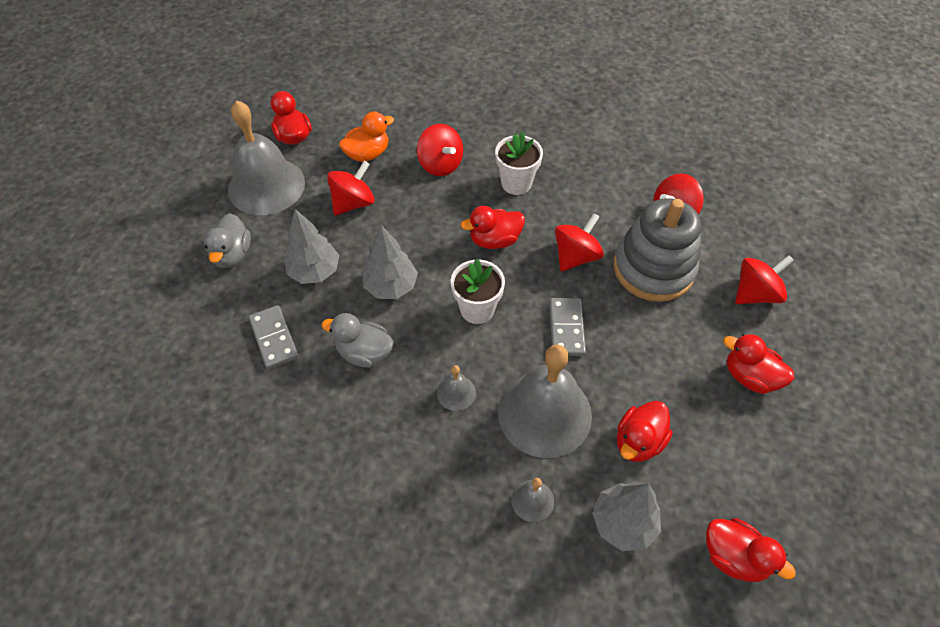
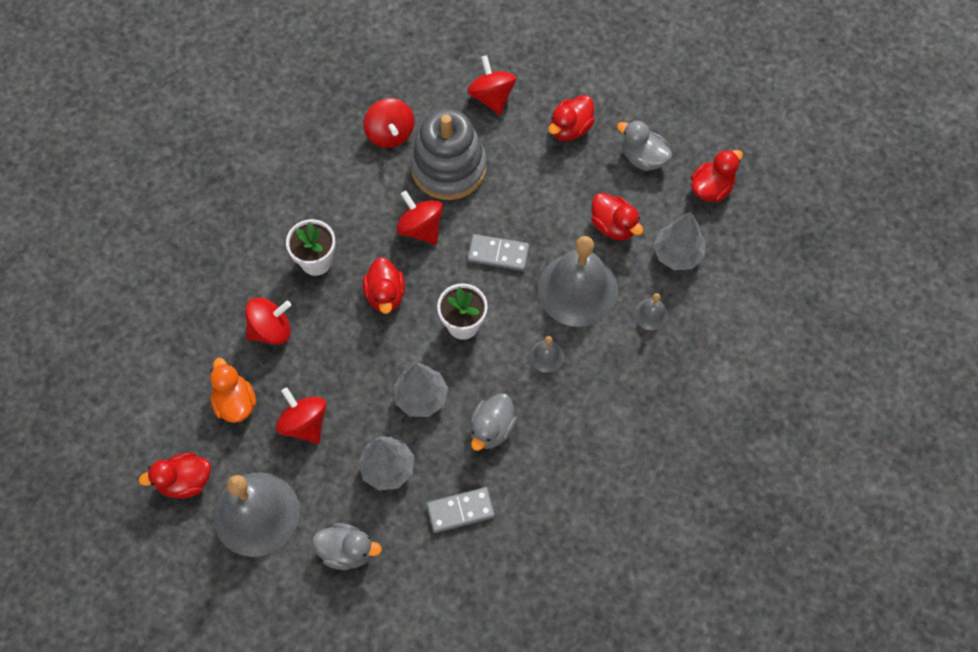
camera: 80 degrees left, 10 degrees up
none -> grey duck [617,120,672,171]

